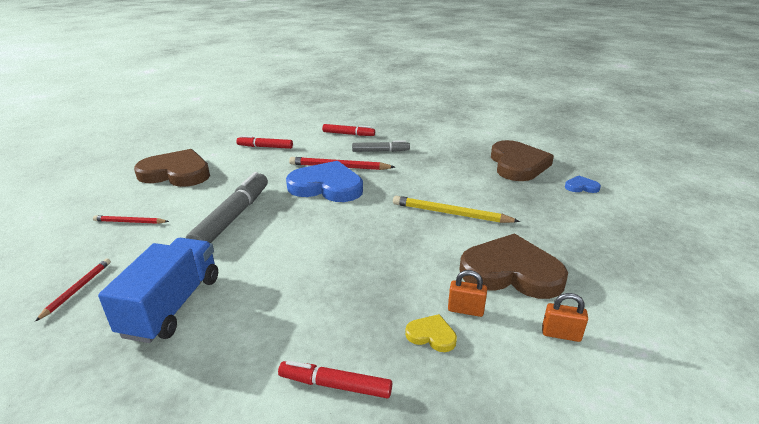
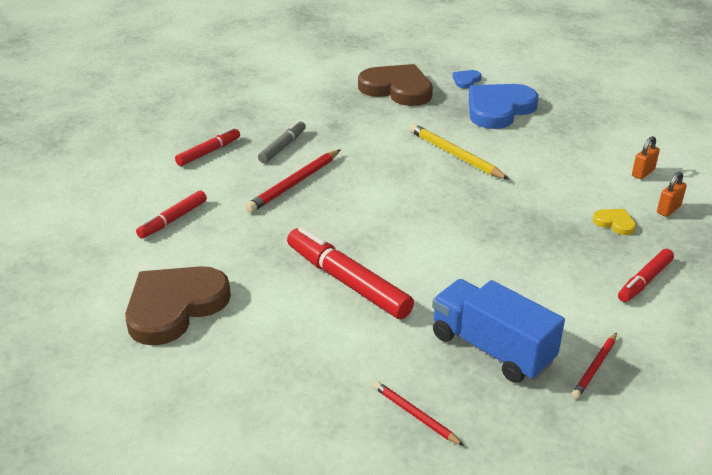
camera: 60 degrees left, 5 degrees up
red pencil [93,215,169,224] -> red pencil moved to [572,332,617,399]
grey marker [186,172,268,243] -> red marker [287,227,414,319]
blue heart [286,161,363,202] -> blue heart moved to [469,84,538,129]
yellow pencil [393,196,520,223] -> yellow pencil turned 90 degrees clockwise [410,124,509,180]
yellow heart [405,314,457,352] -> yellow heart turned 75 degrees clockwise [593,209,636,235]
orange padlock [448,270,487,317] -> orange padlock moved to [657,171,687,217]
brown heart [460,233,568,299] -> none

